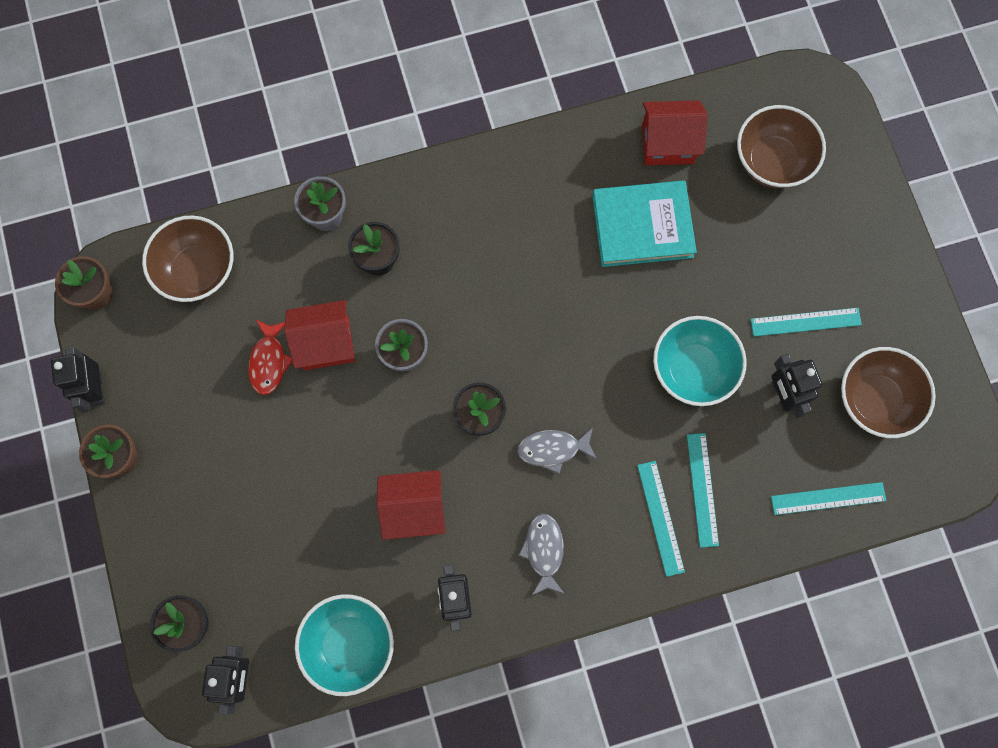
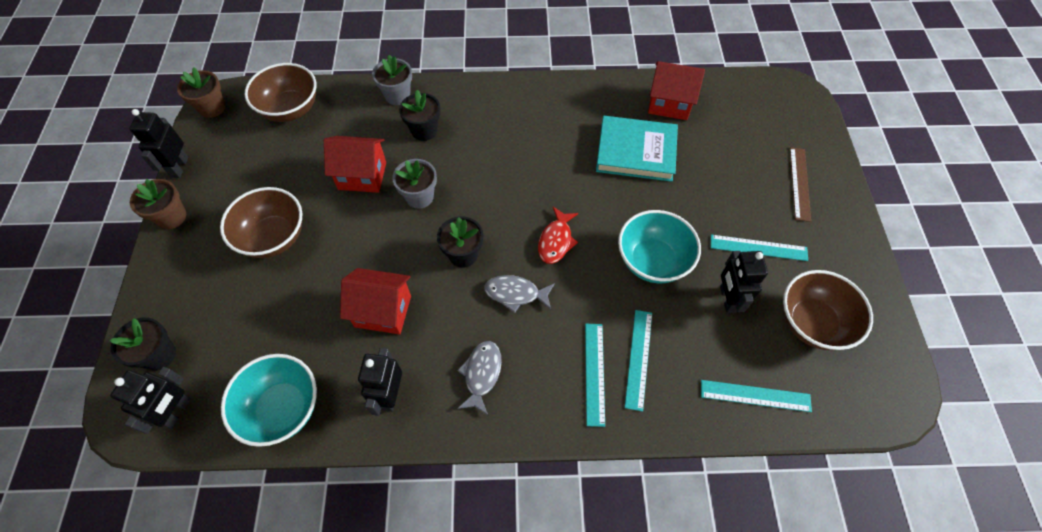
camera: 15 degrees right, 15 degrees down
red fish [249,320,292,395] -> red fish moved to [538,207,578,264]
brown bowl [737,105,826,188] -> brown bowl moved to [220,187,303,258]
none -> brown ruler [790,147,811,222]

